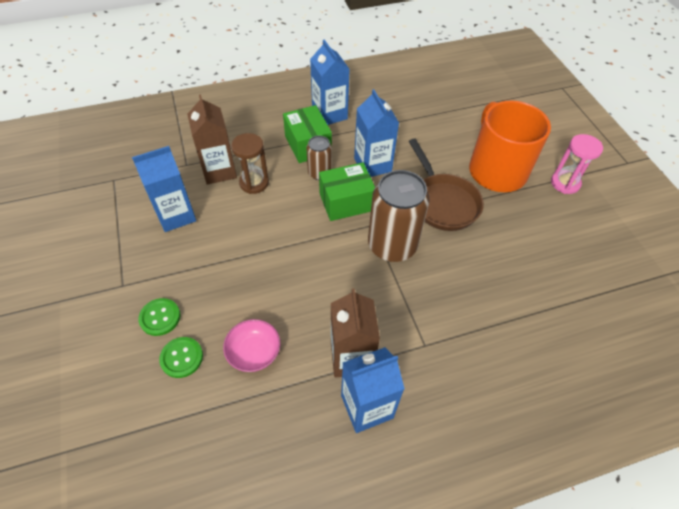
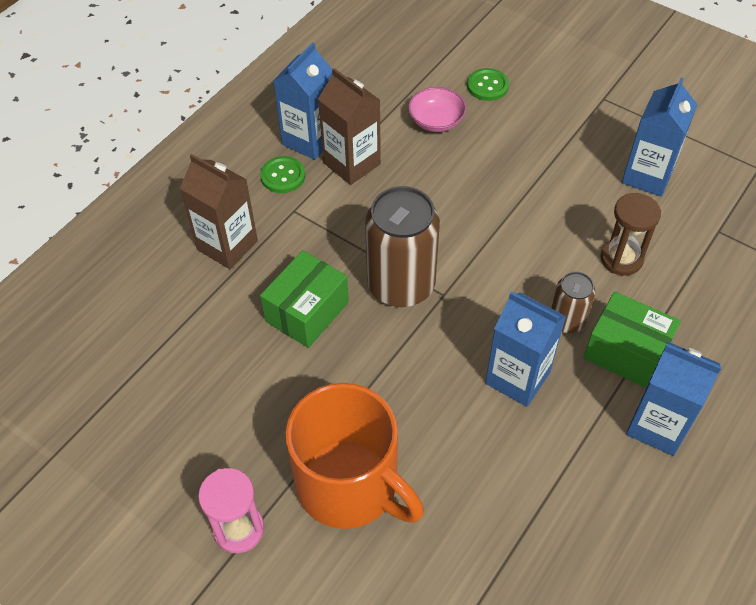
camera: 145 degrees right, 0 degrees up
green button [138,298,180,336] -> green button moved to [260,156,305,193]
brown carton [187,95,237,185] -> brown carton moved to [180,154,258,269]
green box [319,162,375,221] -> green box moved to [260,250,349,348]
brown pan [409,139,484,231] -> none

